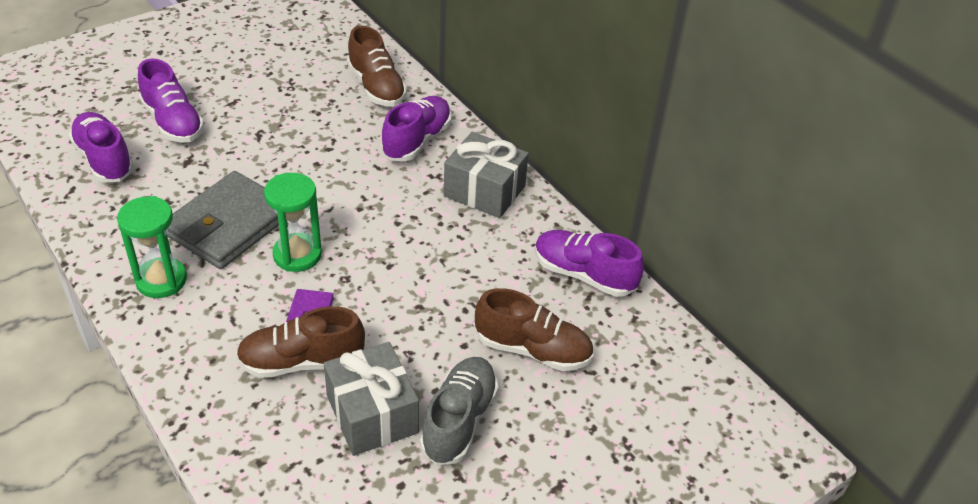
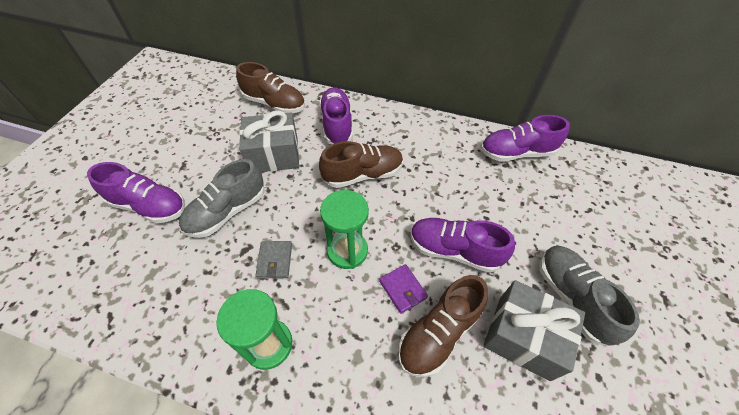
camera: 35 degrees left, 10 degrees up
purple shoe [69,112,134,183] -> purple shoe moved to [410,218,515,273]
grey wallet [167,171,279,269] -> grey wallet [255,241,292,279], size x0.43
grey gift [444,132,529,218] -> grey gift moved to [239,111,299,172]
brown shoe [475,288,594,371] -> brown shoe moved to [319,141,403,188]
none -> grey shoe [179,159,265,238]

